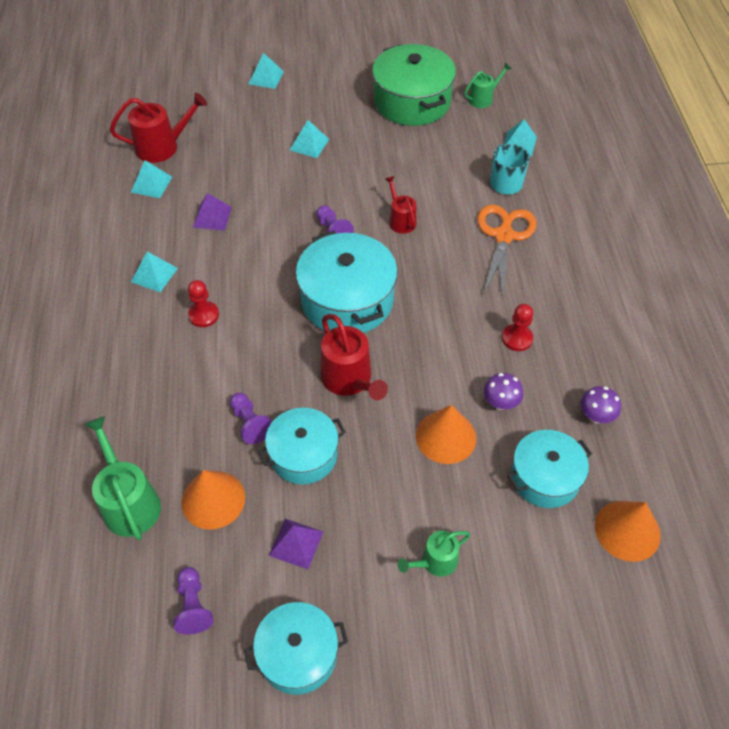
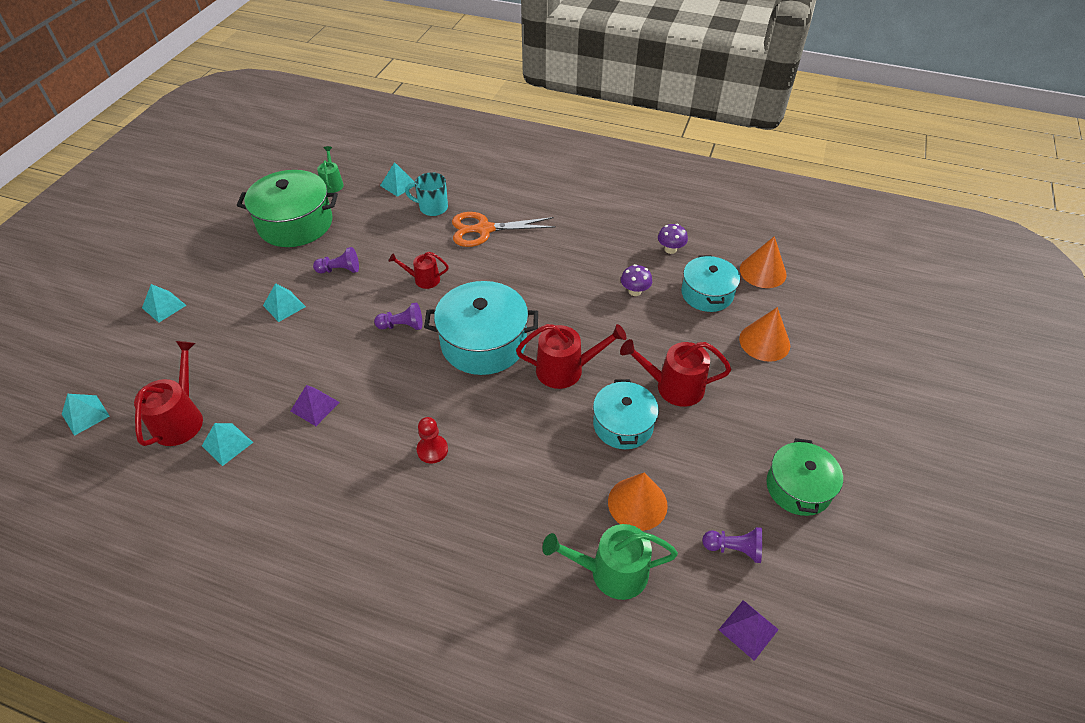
camera: 65 degrees left, 5 degrees down
turquoise pyramid [131,252,178,292] -> turquoise pyramid moved to [62,394,109,436]
purple pawn [230,393,272,444] -> purple pawn moved to [313,247,359,274]
turquoise pot [244,602,348,695] -> green pot [766,438,843,516]
purple pyramid [269,519,323,569] -> purple pyramid moved to [719,600,779,661]
green watering can [398,531,471,577] -> none
orange cone [416,405,476,464] -> orange cone moved to [739,307,790,362]
orange scissors [477,205,537,300] -> orange scissors turned 45 degrees counterclockwise [452,212,556,247]
red pawn [502,304,533,351] -> none
none -> red watering can [620,339,731,407]

